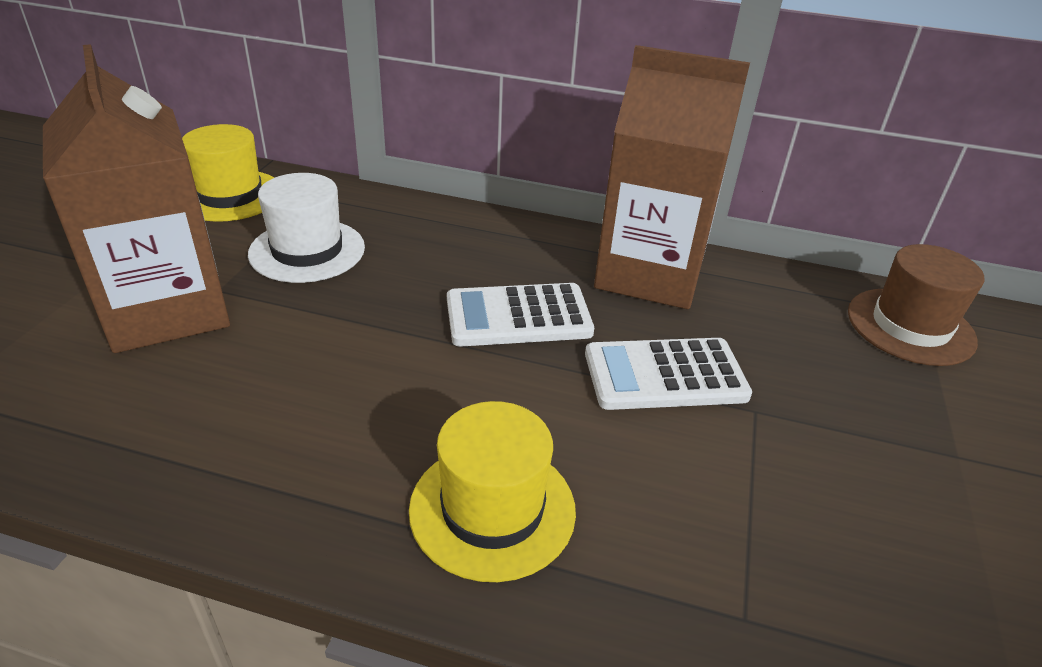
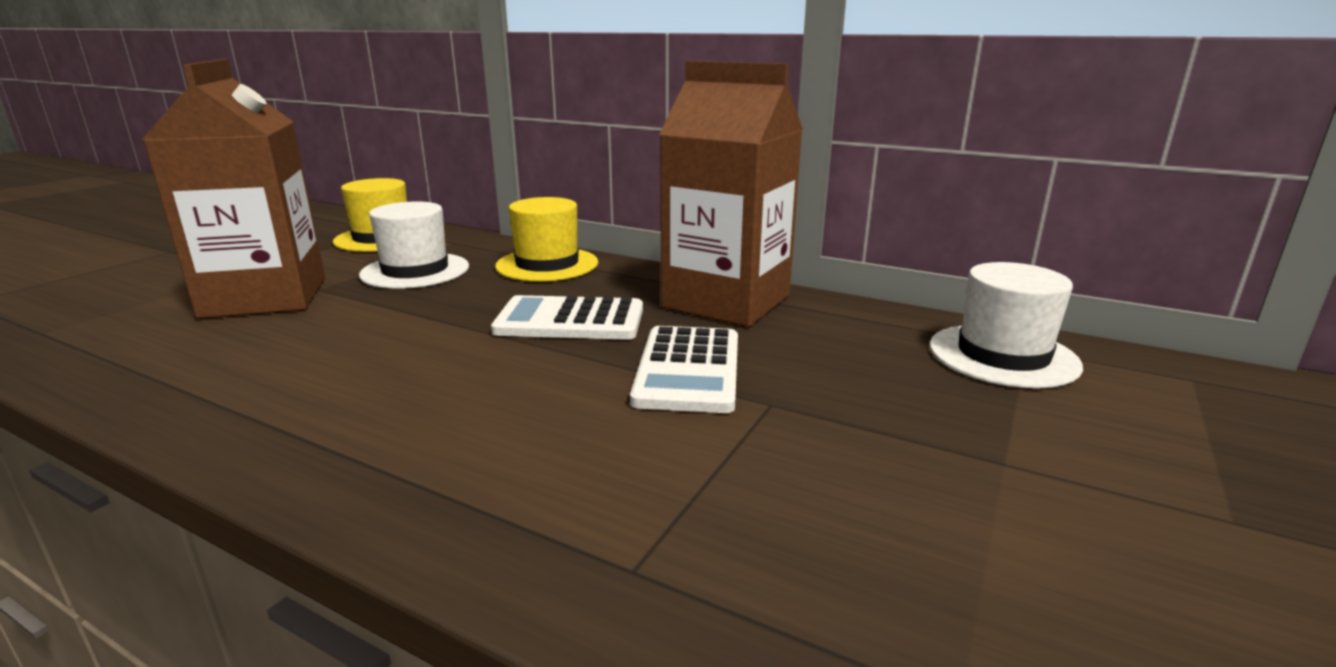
camera: 15 degrees right, 15 degrees down
yellow hat [409,401,576,582] -> yellow hat moved to [495,197,598,282]
white calculator [585,338,752,410] -> white calculator turned 90 degrees counterclockwise [630,326,738,413]
brown hat [848,244,984,366] -> white hat [929,262,1083,389]

